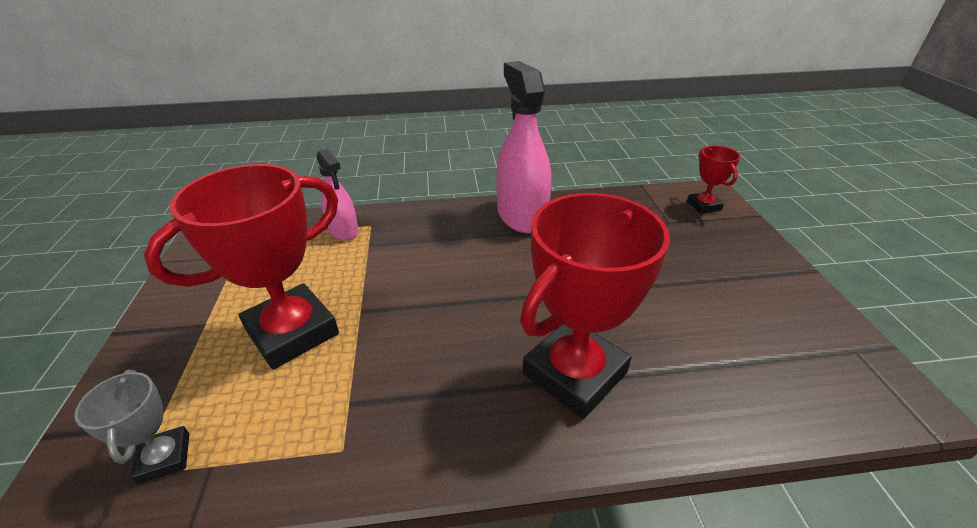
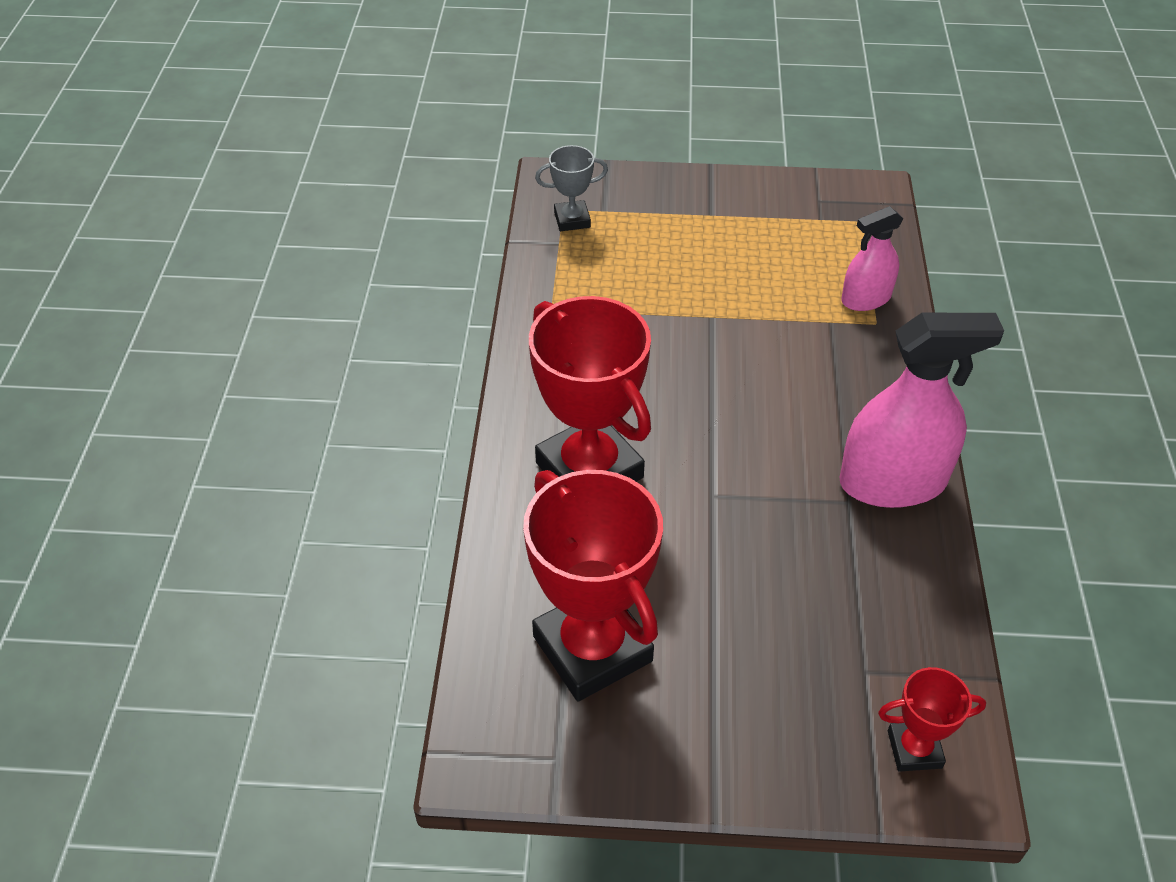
camera: 100 degrees right, 10 degrees up
red trophy [144,164,339,370] -> red trophy moved to [523,470,663,701]

